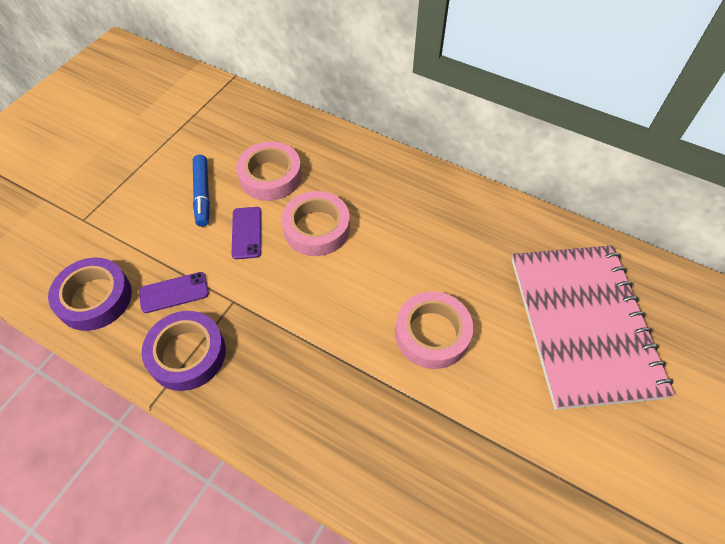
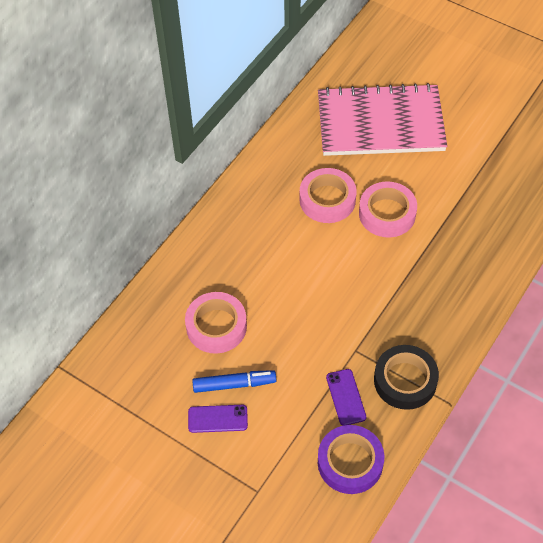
camera: 85 degrees left, 0 degrees up
purple tape [142,311,226,391] -> black tape [374,345,439,410]
purple phone [232,207,261,259] -> purple phone moved to [188,405,248,433]
pink tape [281,191,350,256] -> pink tape moved to [299,168,357,223]

